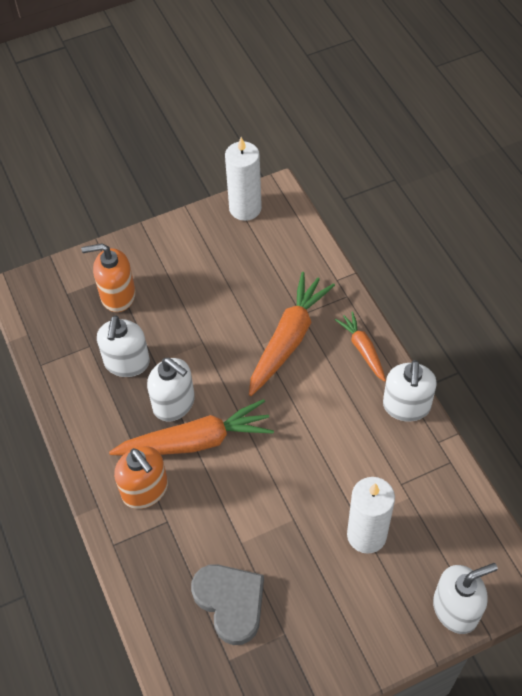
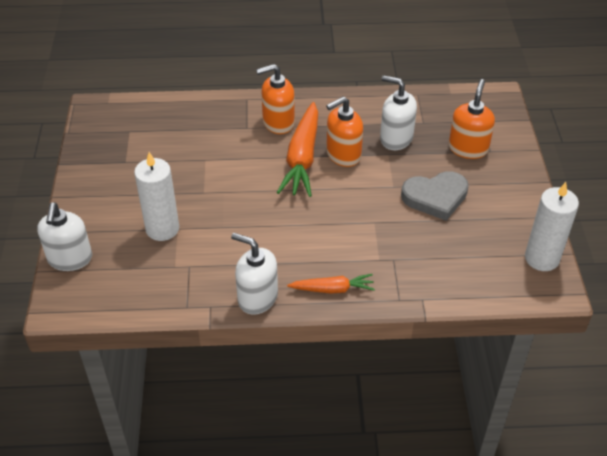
camera: 110 degrees right, 10 degrees down
white soap dispenser [147,358,195,422] -> orange soap dispenser [326,97,363,167]
grey heart [191,564,264,645] -> grey heart moved to [401,171,469,221]
orange carrot [249,272,335,396] -> none

